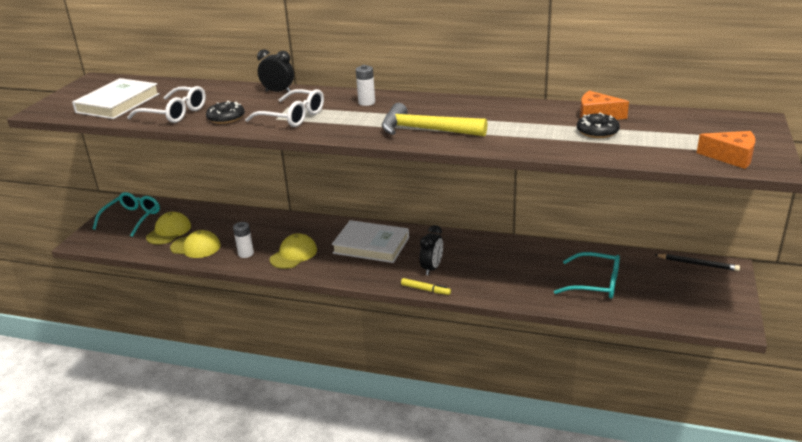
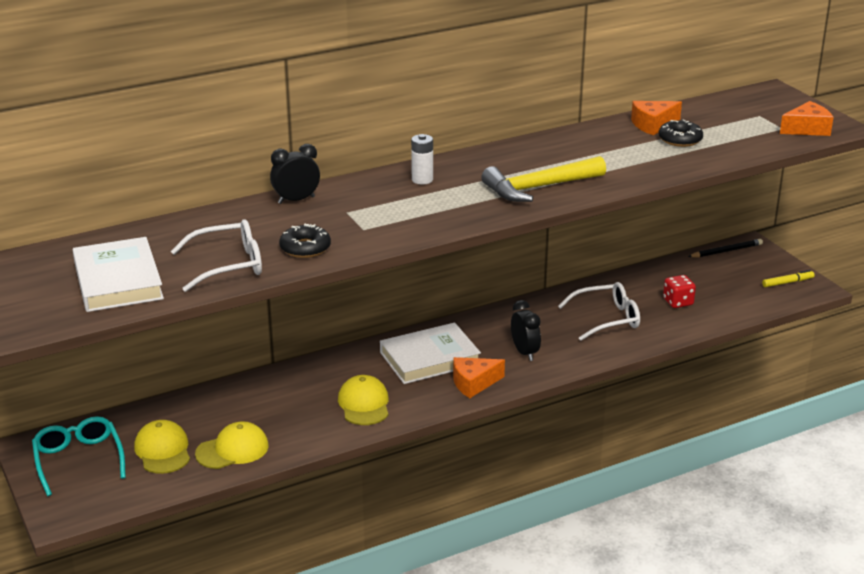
camera: 45 degrees left, 0 degrees up
white battery [233,222,254,258] -> none
white glasses [245,89,324,127] -> white glasses moved to [558,282,640,341]
yellow marker [401,278,451,295] -> yellow marker moved to [762,270,814,287]
turquoise glasses [554,252,620,299] -> red dice [663,275,696,308]
none -> orange cheese [453,357,505,398]

